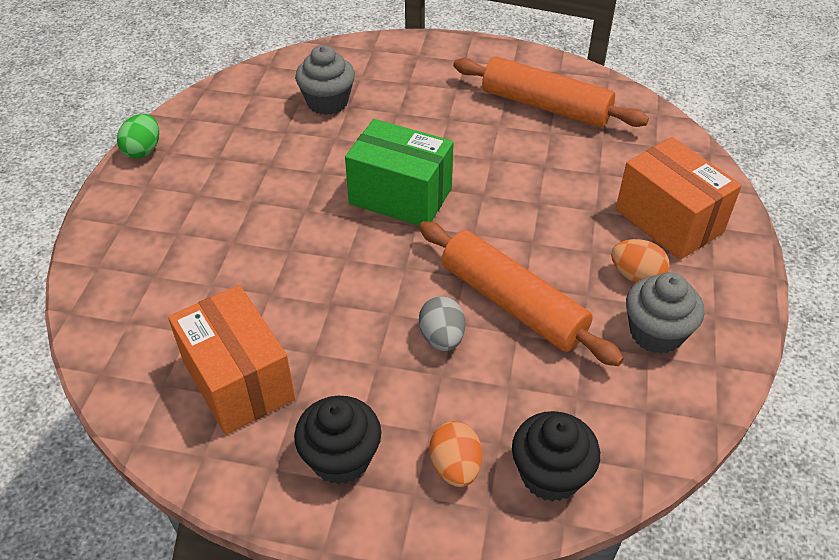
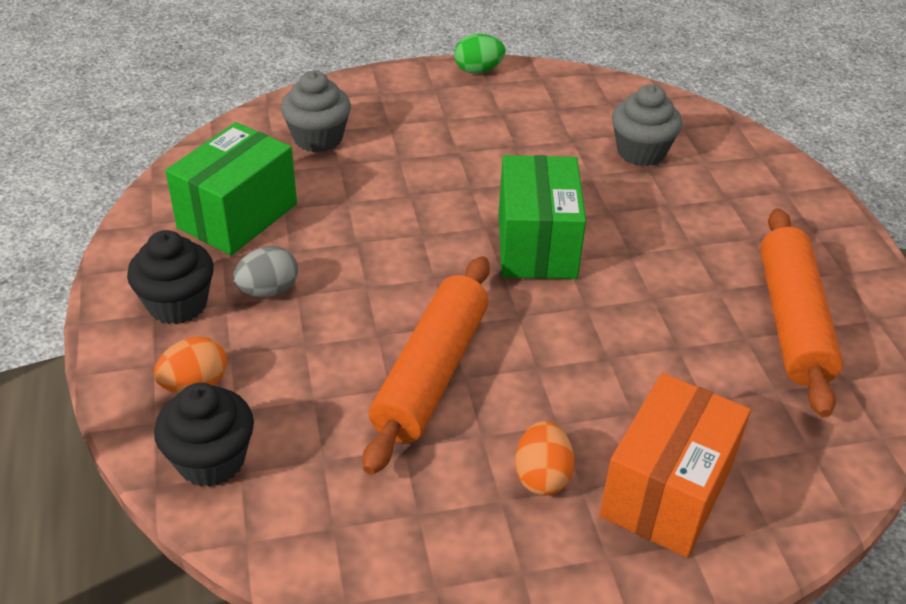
camera: 65 degrees right, 5 degrees down
orange box [168,285,295,435] -> green box [165,122,297,255]
grey egg [419,296,465,351] -> grey egg moved to [233,246,298,297]
grey cupcake [626,272,704,354] -> grey cupcake moved to [281,71,351,153]

